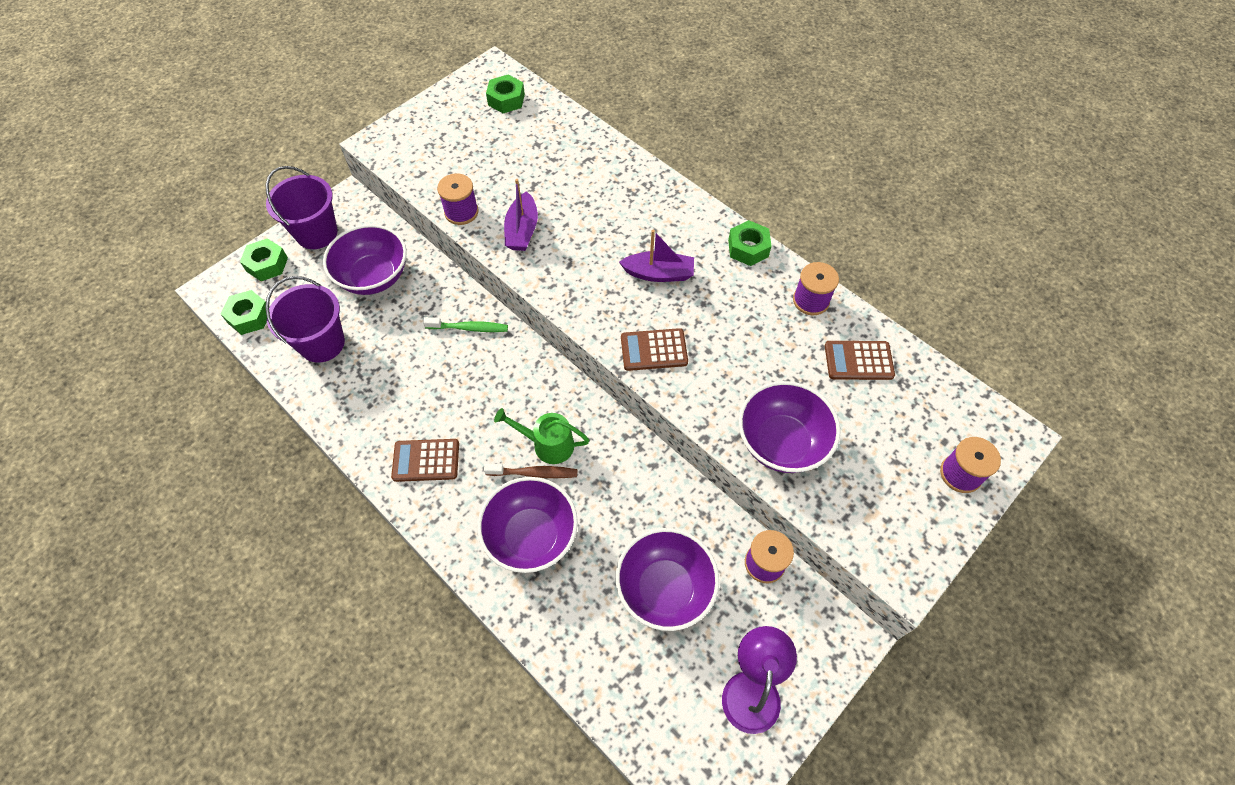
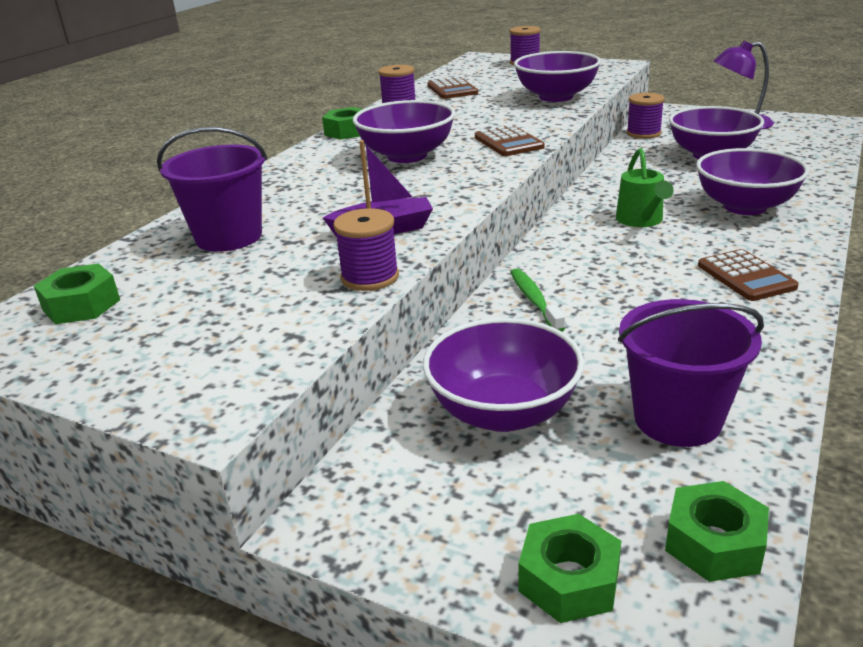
camera: 105 degrees left, 30 degrees down
purple bucket [266,166,338,249] -> purple bucket moved to [157,127,267,252]
brown toothbrush [484,464,577,478] -> none
purple boat [619,230,694,282] -> purple bowl [353,100,455,163]

